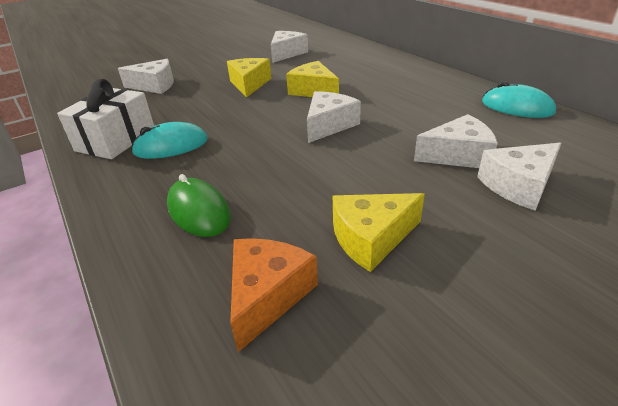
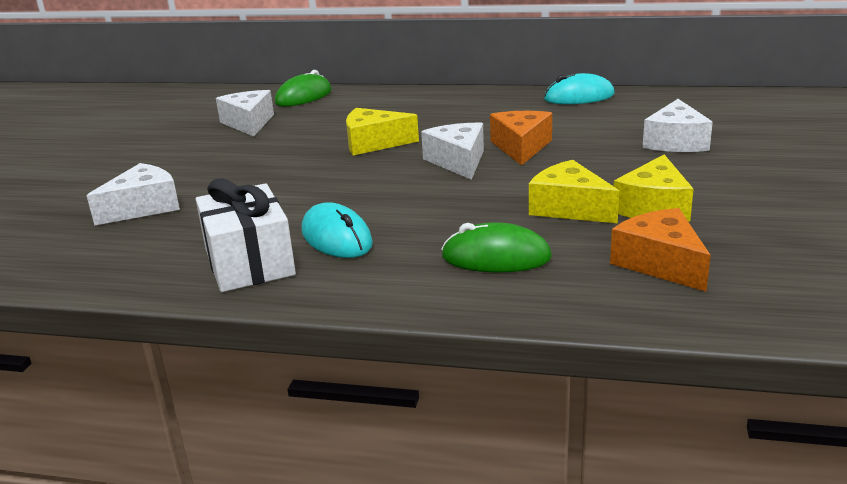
camera: 45 degrees left, 10 degrees down
turquoise mouse [131,122,208,159] -> turquoise mouse turned 60 degrees counterclockwise [302,202,373,258]
yellow cheese [227,58,272,98] -> yellow cheese moved to [529,160,619,223]
white cheese [414,114,498,168] -> none
none -> green mouse [275,70,332,106]
none -> orange cheese [490,111,552,166]

